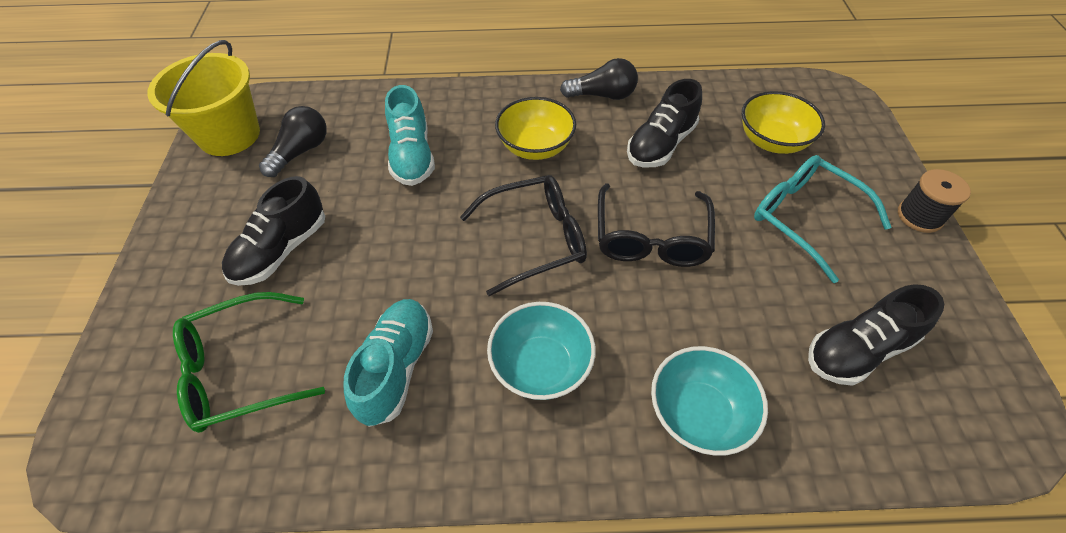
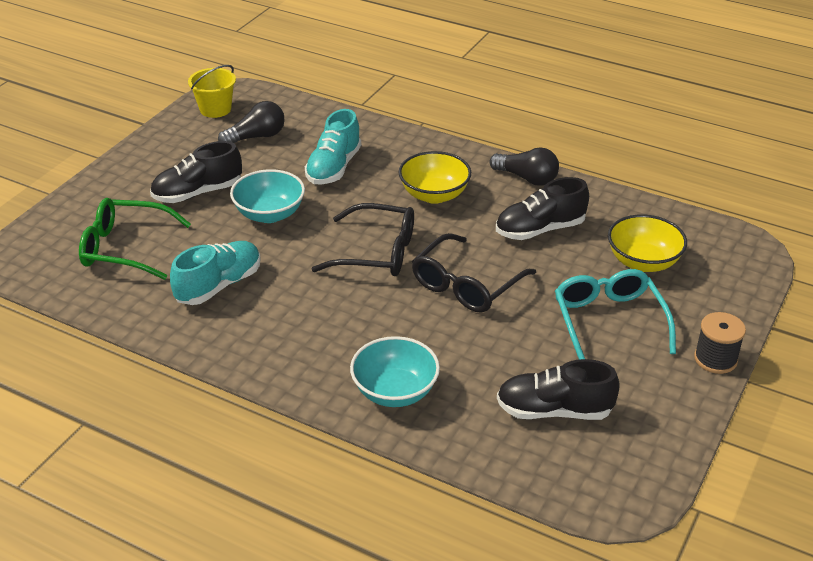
camera: 30 degrees right, 15 degrees down
yellow bucket [147,40,260,156] -> yellow bucket [188,65,236,118], size x0.62
turquoise bowl [487,302,596,400] -> turquoise bowl moved to [230,169,305,223]

